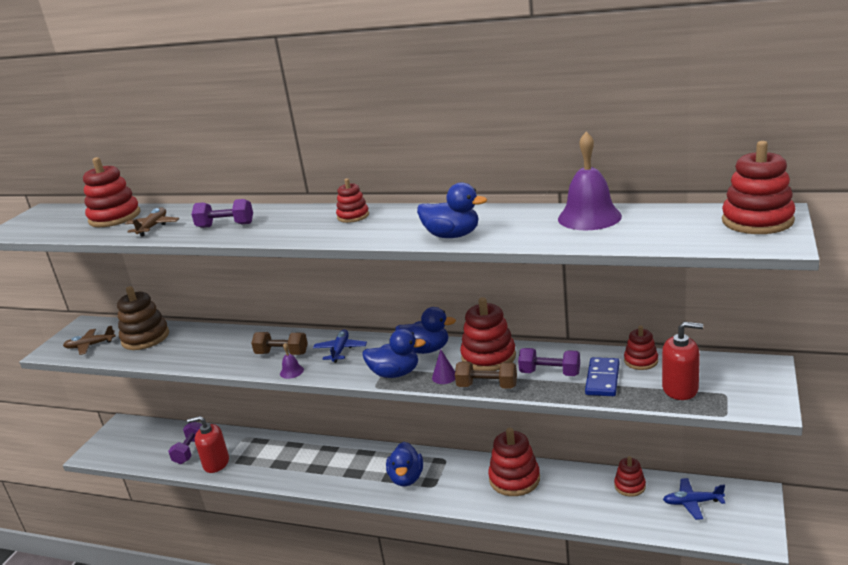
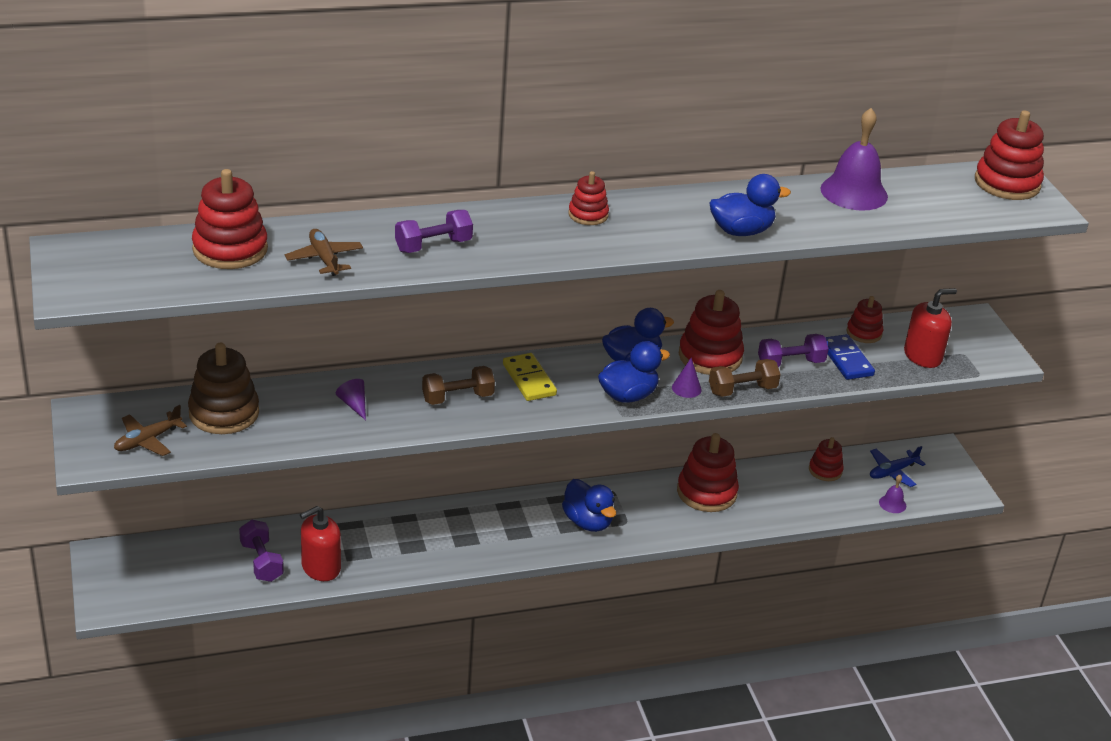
camera: 40 degrees left, 10 degrees up
purple bell [280,343,304,379] -> purple bell moved to [879,475,906,513]
blue plane [313,329,367,363] -> yellow domino [503,353,557,401]
none -> purple cone [336,379,366,420]

